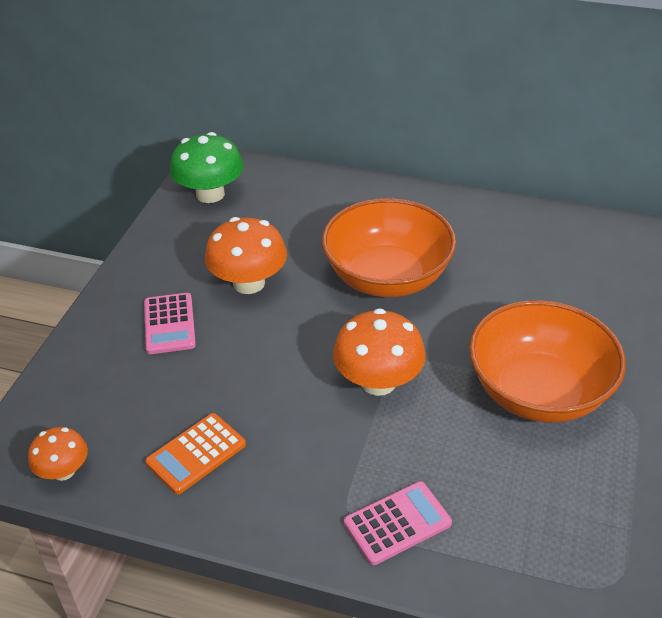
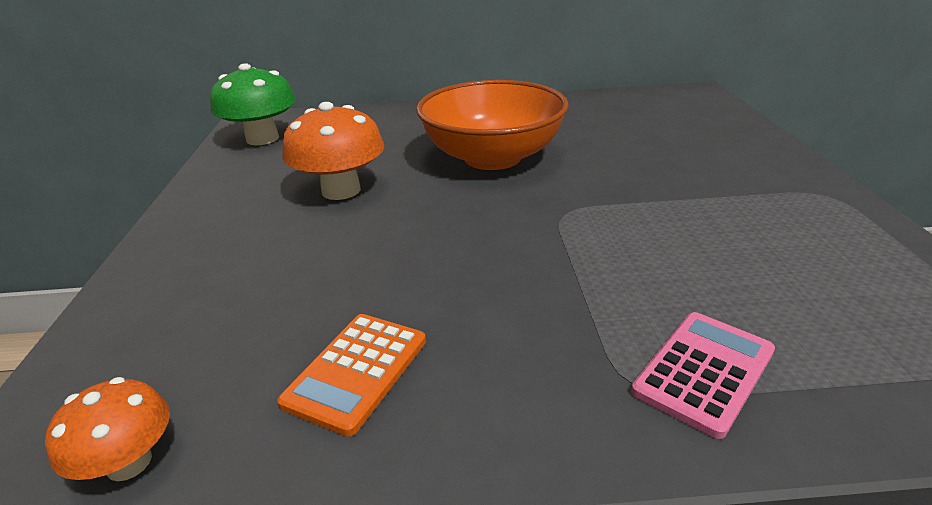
camera: 20 degrees left, 10 degrees down
pink calculator [144,293,196,354] -> none
orange mushroom [333,308,426,396] -> none
orange bowl [469,300,626,423] -> none

